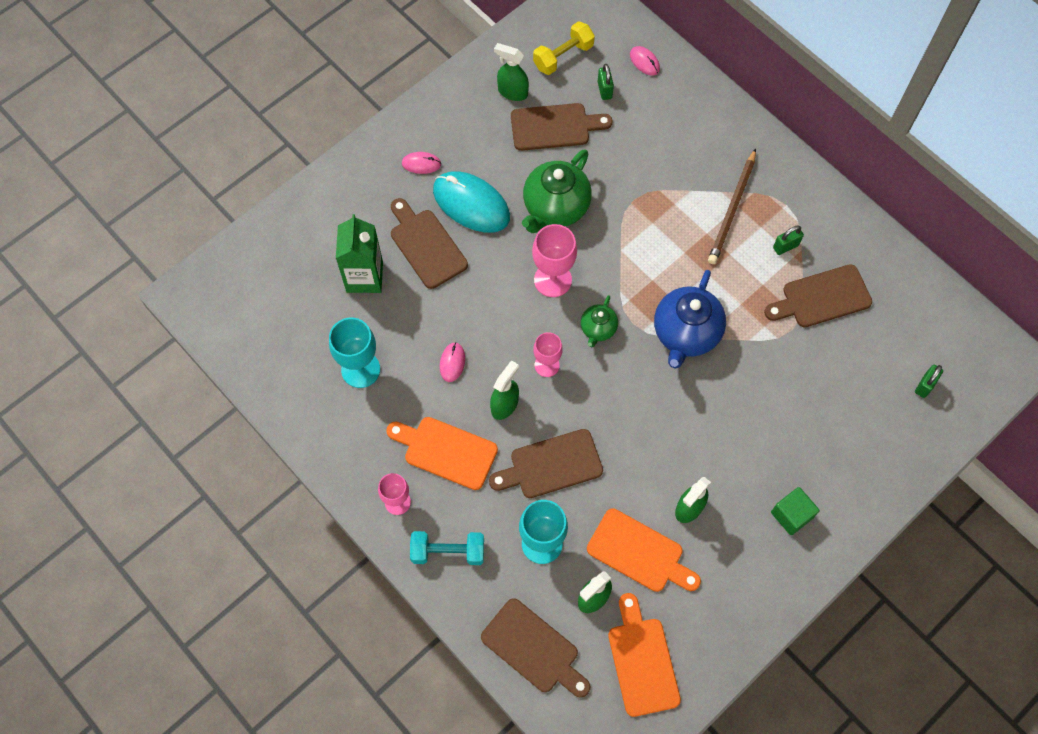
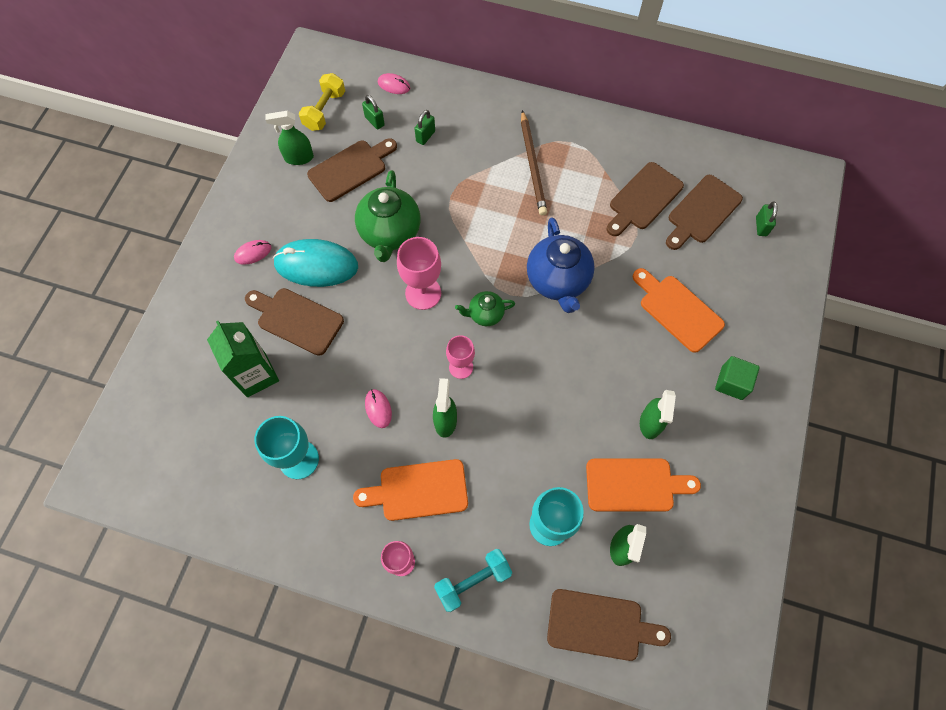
camera: 30 degrees left, 0 degrees up
brown cutting board [489,429,603,498] -> brown cutting board moved to [666,175,743,250]
green teapot [581,295,618,347] -> green teapot turned 90 degrees clockwise [455,291,515,326]
orange cutting board [608,593,681,717] -> orange cutting board moved to [633,268,725,353]
green padlock [773,226,804,255] -> green padlock moved to [414,110,435,145]

